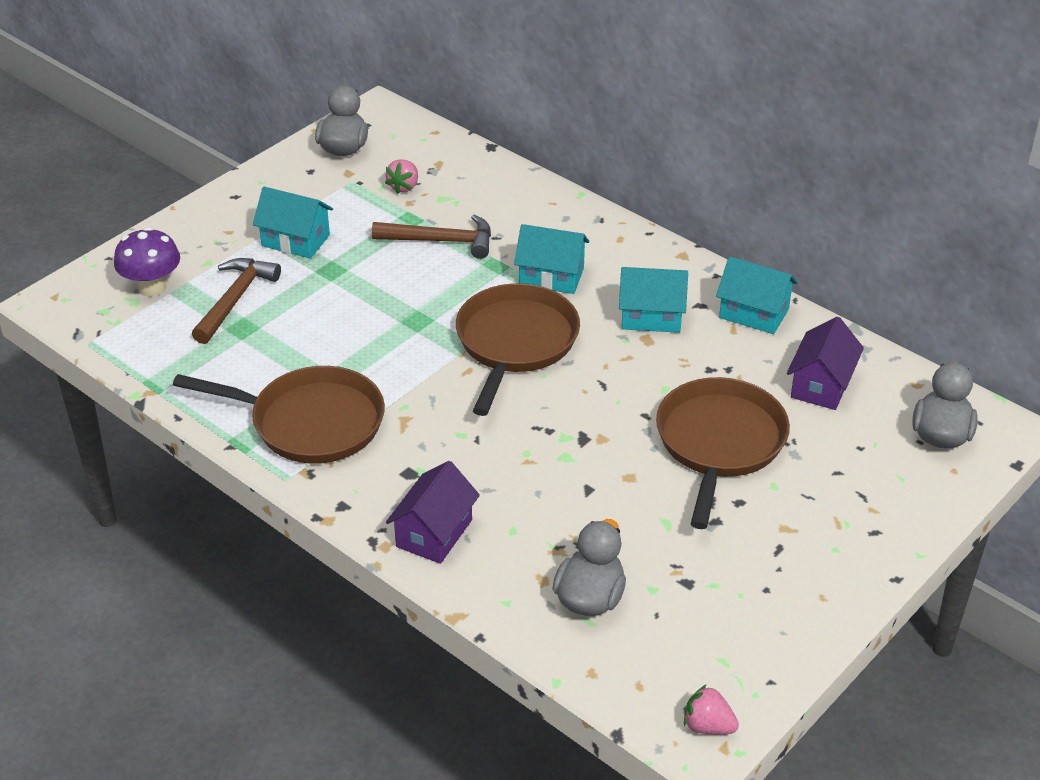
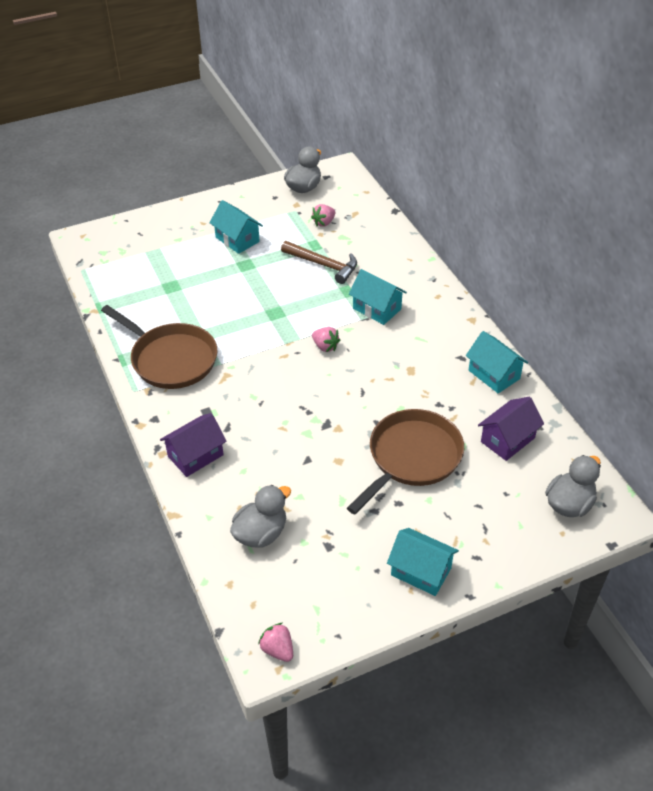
camera: 25 degrees right, 5 degrees up
purple mushroom [114,227,180,297] -> none
brown hammer [192,258,281,344] -> none
brown pan [456,283,580,416] -> pink strawberry [312,327,340,352]
turquoise house [619,267,688,333] -> turquoise house moved to [387,528,459,596]

